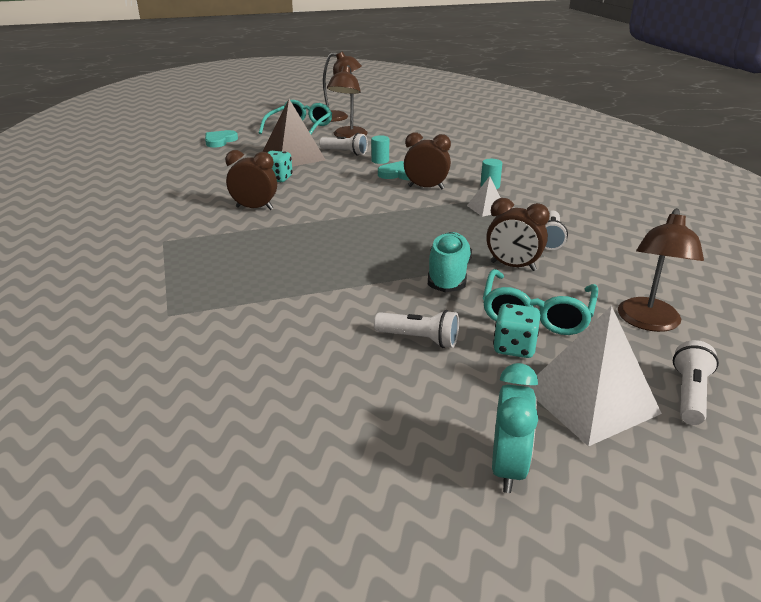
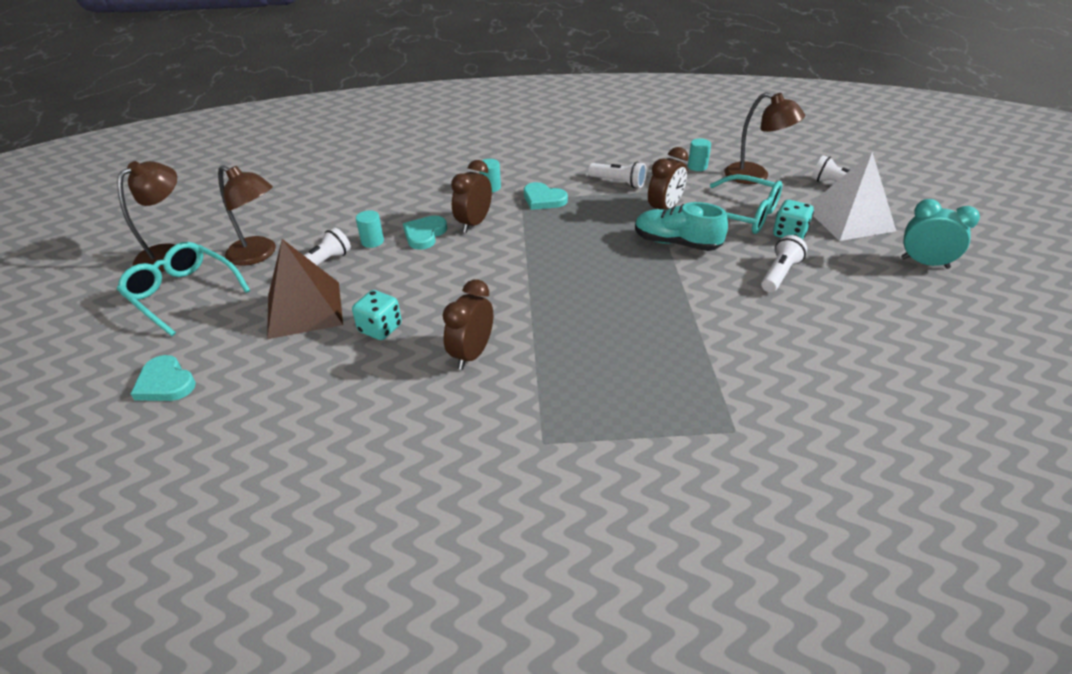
camera: 75 degrees left, 10 degrees up
white pyramid [467,176,500,217] -> turquoise heart [524,182,568,210]
none -> turquoise cylinder [688,138,711,171]

